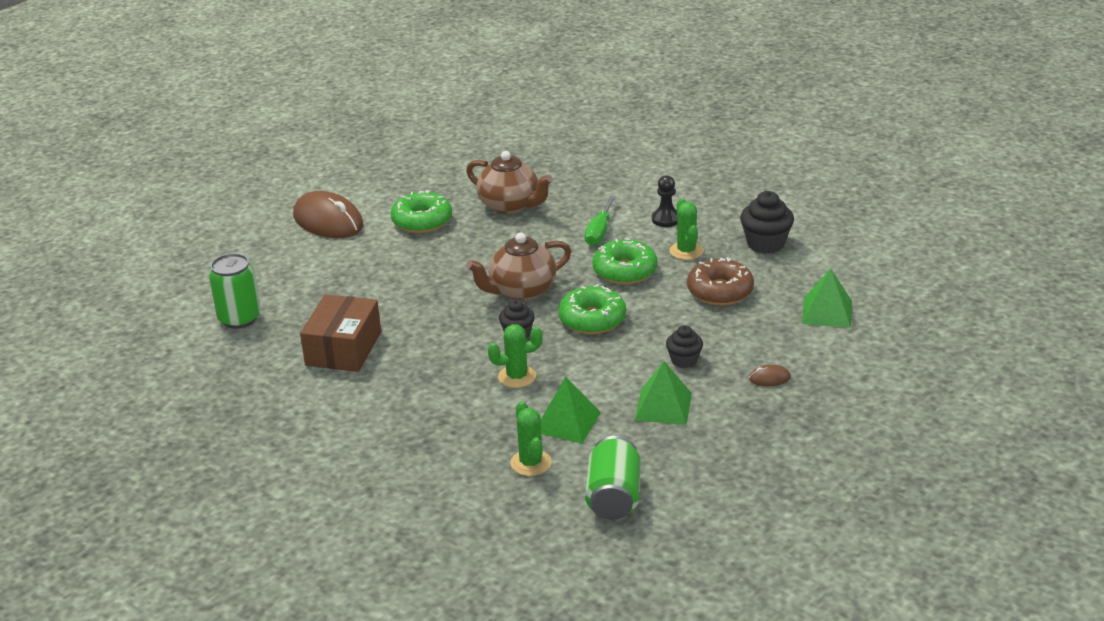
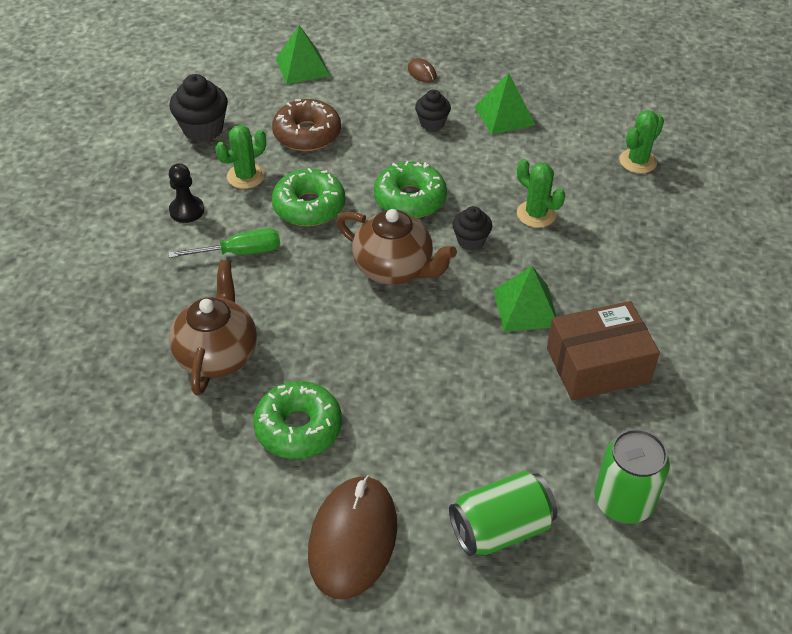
camera: 120 degrees left, 15 degrees up
green pyramid [541,377,601,443] -> green pyramid moved to [494,266,557,332]
green can [585,436,641,520] -> green can moved to [449,471,557,556]

